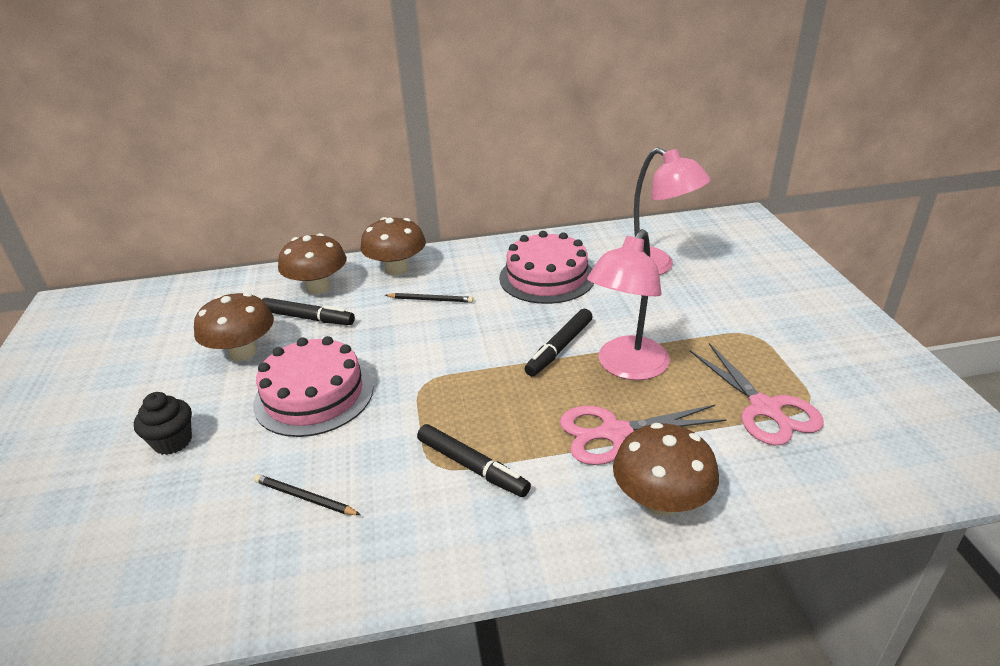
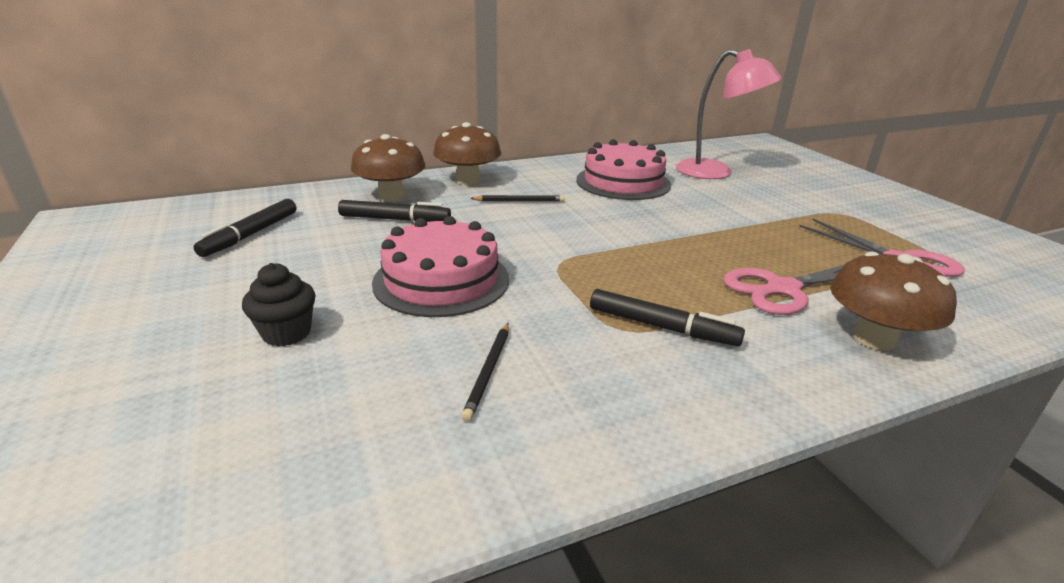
camera: 15 degrees left, 5 degrees down
brown mushroom [194,293,274,361] -> none
black pencil [254,474,361,515] -> black pencil turned 90 degrees counterclockwise [461,323,509,422]
black marker [525,309,592,376] -> black marker moved to [193,199,296,257]
pink lamp [587,229,670,380] -> none

